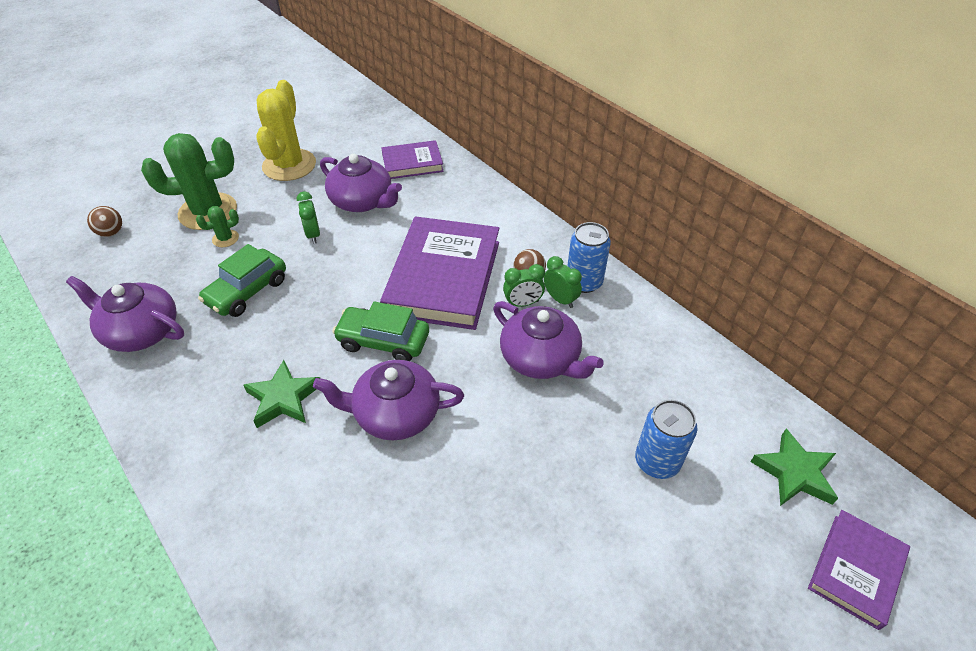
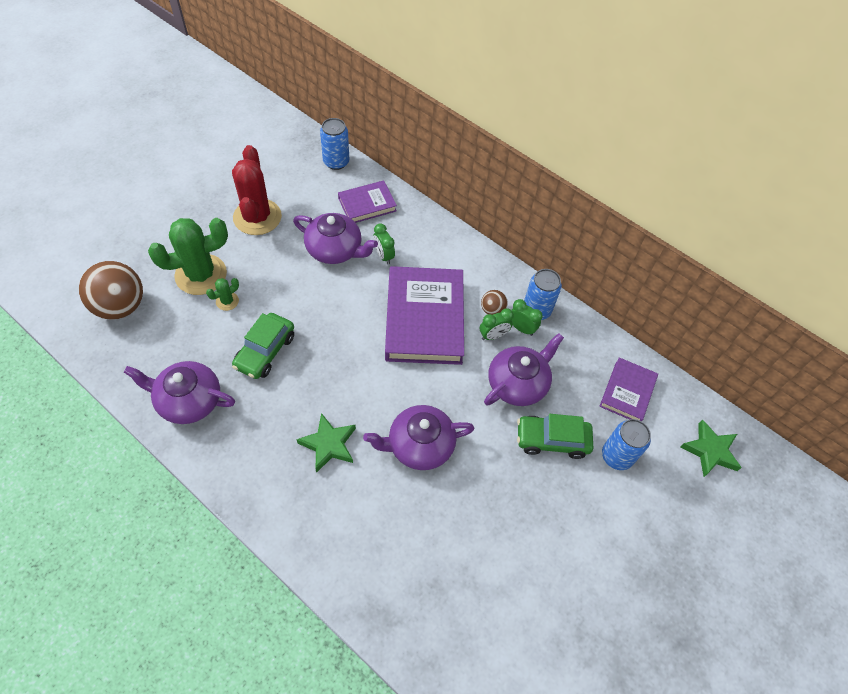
camera: 15 degrees left, 10 degrees up
brown ball [87,206,122,237] -> brown ball [79,261,143,320], size x2.11
yellow cactus [256,80,316,181] -> red cactus [232,145,282,235]
green clock [297,192,320,244] -> green clock moved to [373,223,395,265]
green car [332,301,429,361] -> green car moved to [517,414,593,459]
purple teapot [493,301,604,379] -> purple teapot turned 75 degrees counterclockwise [484,333,564,406]
purple book [808,510,910,630] -> purple book moved to [599,357,658,421]
none -> blue can [320,118,350,170]

